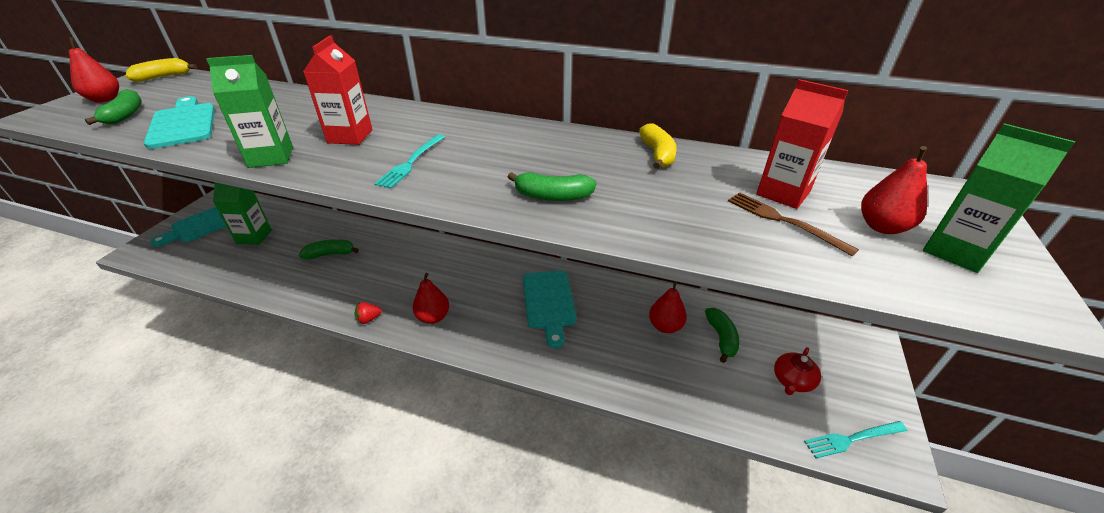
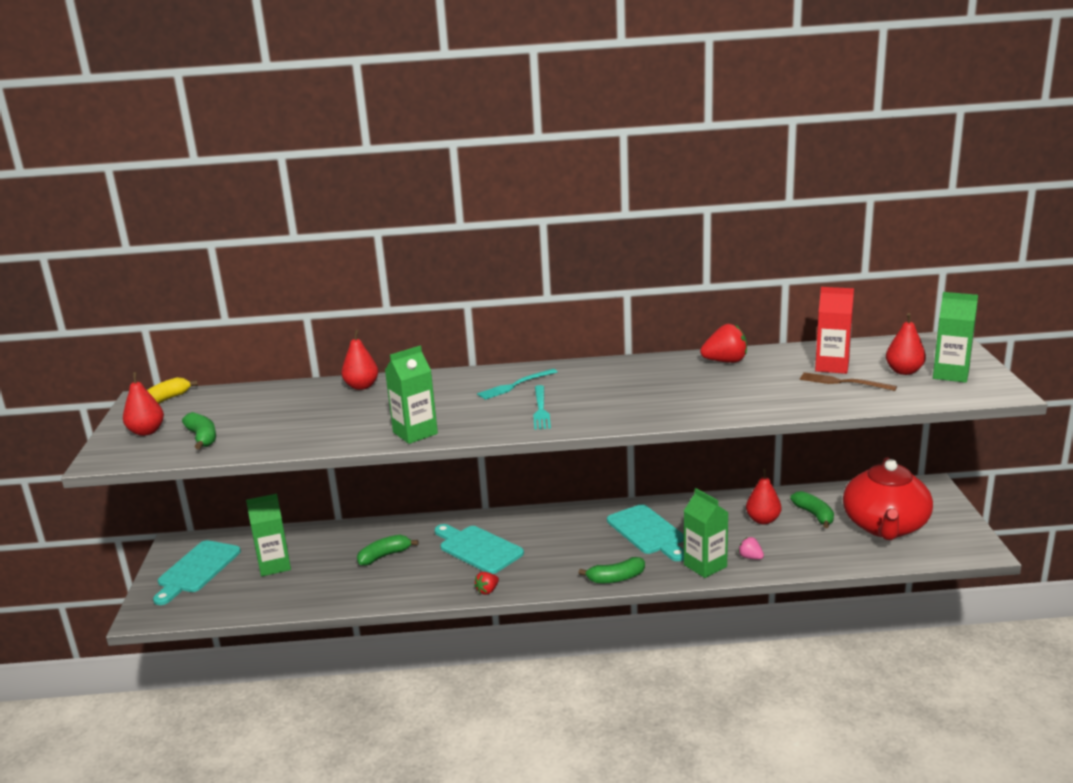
camera: 20 degrees left, 15 degrees down
turquoise cutting board [144,96,215,149] -> turquoise cutting board moved to [434,524,524,574]
red carton [303,35,372,145] -> none
red pear [413,273,449,324] -> red pear moved to [341,330,378,390]
green banana [508,172,597,201] -> green banana moved to [579,557,645,583]
yellow banana [639,123,677,169] -> red strawberry [700,324,747,363]
red teapot [774,347,821,395] -> red teapot [843,457,933,540], size x2.29
turquoise fork [804,421,908,458] -> turquoise fork moved to [477,369,557,400]
none -> green carton [684,488,729,578]
none -> pink strawberry [738,537,764,559]

